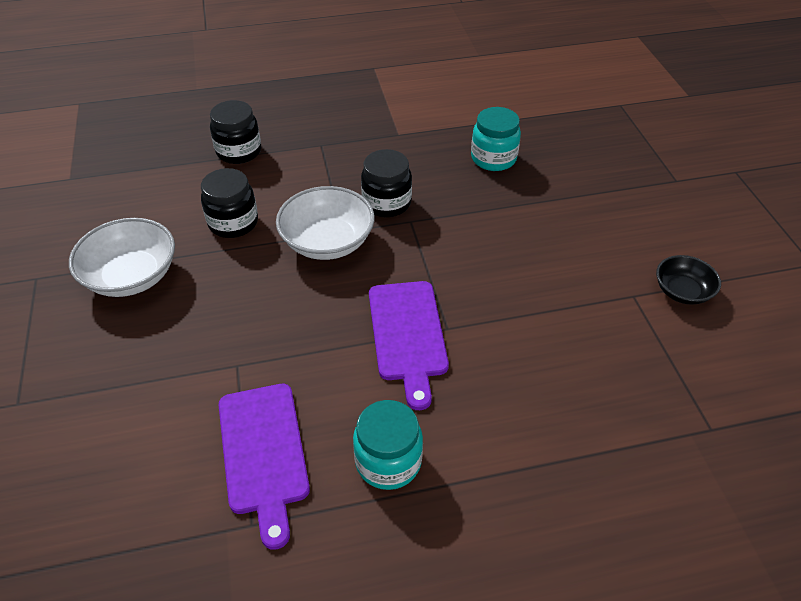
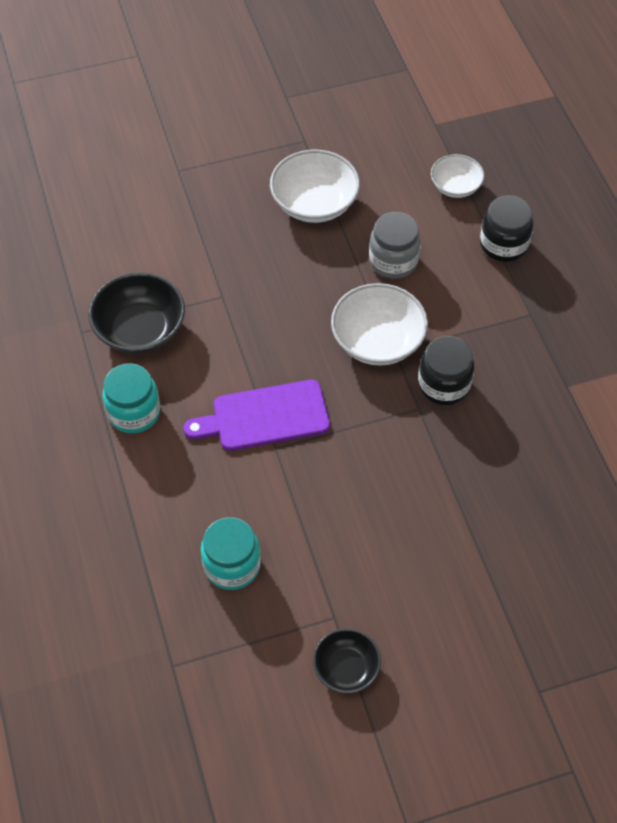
camera: 85 degrees right, 10 degrees up
black jar [201,168,258,238] -> grey jar [369,212,421,279]
purple cutting board [219,384,310,550] -> black bowl [88,272,185,354]
turquoise jar [471,107,521,171] -> turquoise jar moved to [201,517,261,590]
none -> white bowl [431,154,484,198]

